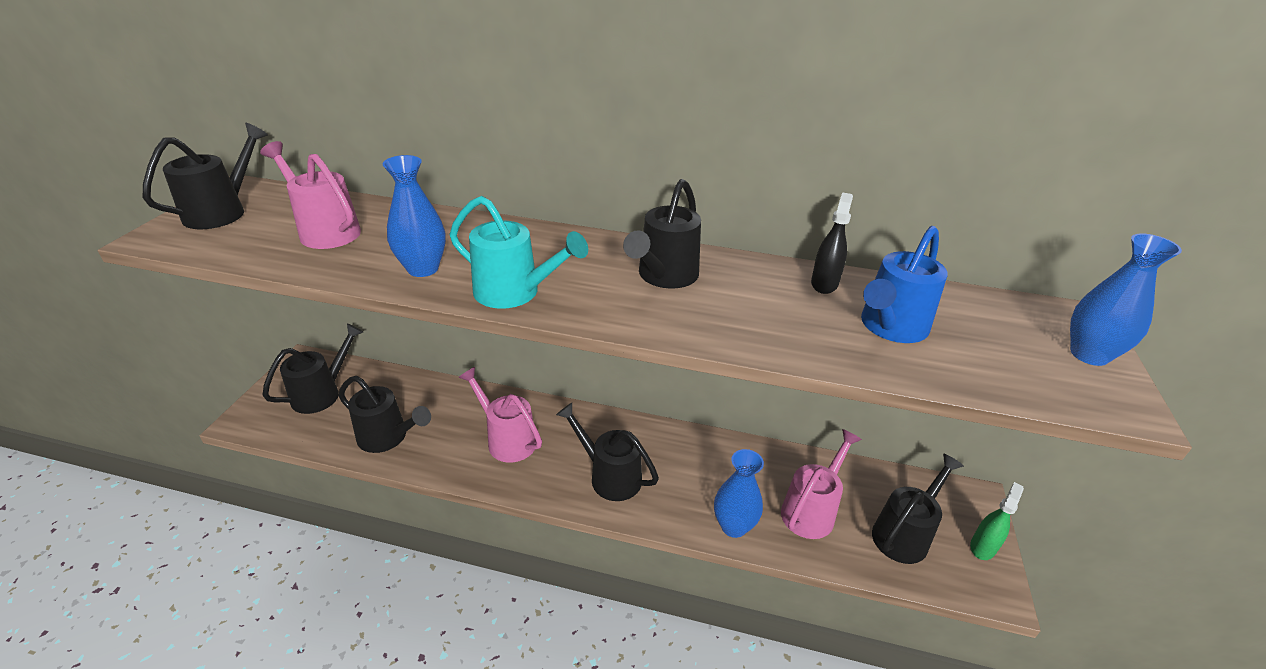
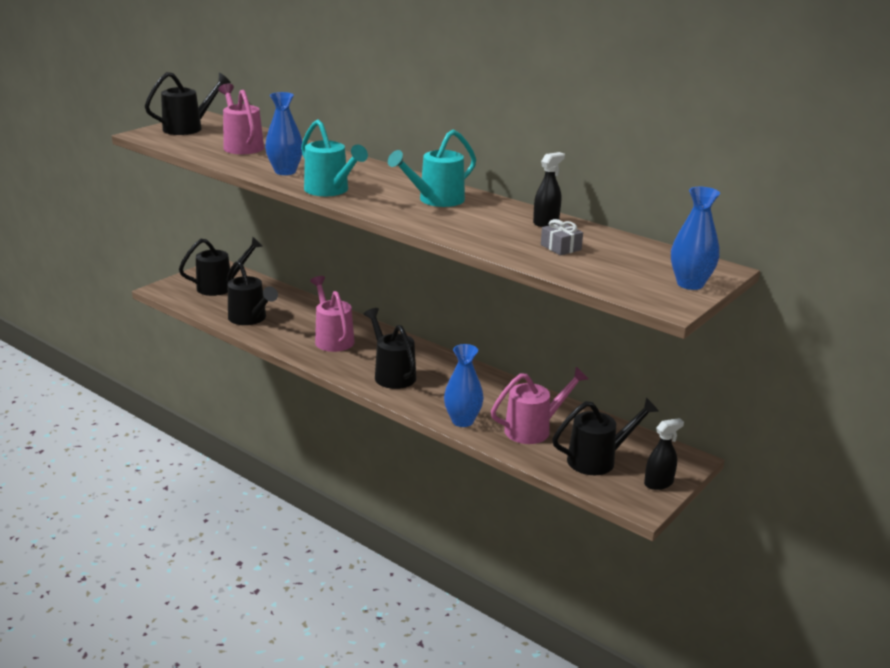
camera: 25 degrees right, 10 degrees down
black watering can [623,179,701,289] -> turquoise watering can [388,130,476,207]
blue watering can [861,226,948,343] -> grey gift [541,219,583,256]
green spray bottle [970,482,1024,560] -> black spray bottle [644,418,684,490]

